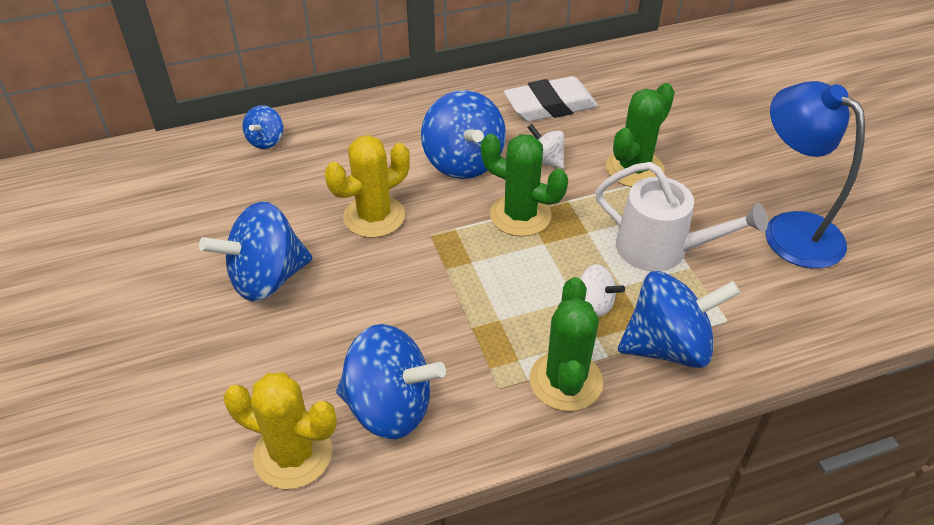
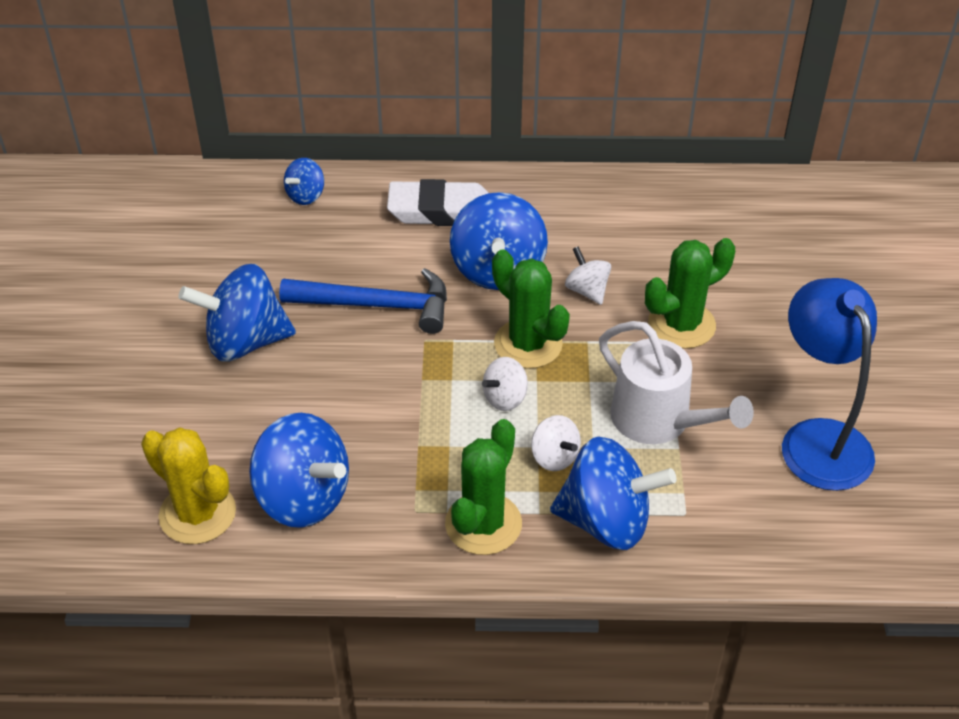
camera: 20 degrees right, 0 degrees up
yellow cactus [325,135,410,238] -> blue hammer [279,268,447,334]
white eraser [504,76,598,122] -> white eraser moved to [387,179,489,226]
none -> white spinning top [482,357,528,411]

